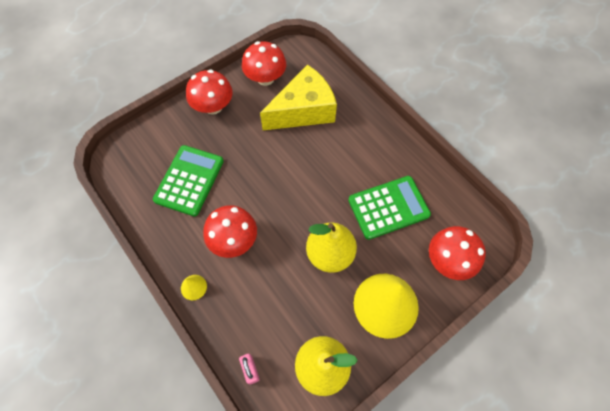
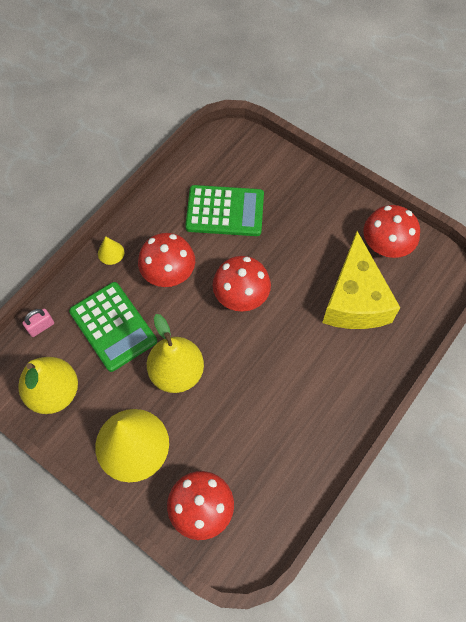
camera: 75 degrees right, 0 degrees up
red mushroom [186,69,233,115] -> red mushroom moved to [213,256,271,311]
yellow cheese [260,65,337,130] -> yellow cheese turned 45 degrees clockwise [322,231,400,329]
green calculator [348,176,431,240] -> green calculator moved to [69,282,157,372]

